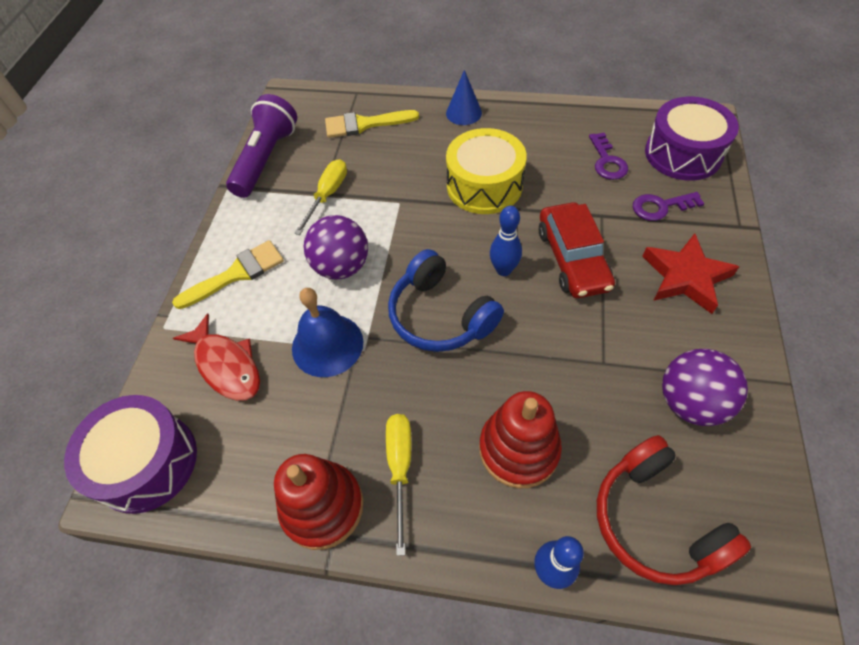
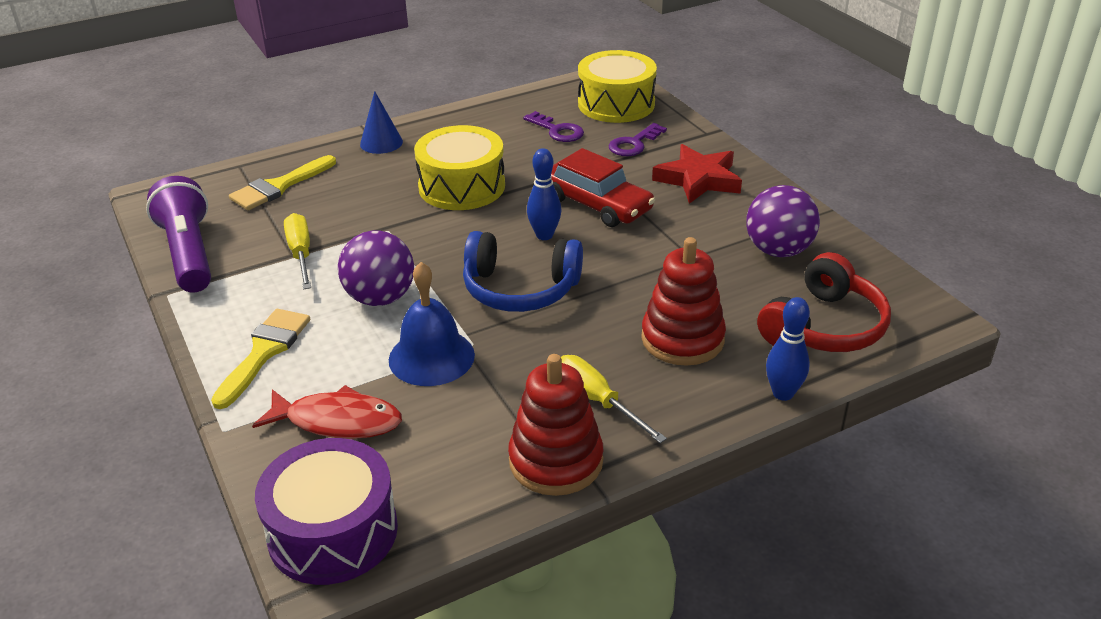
camera: 40 degrees left, 20 degrees down
red headphones [597,435,751,585] -> red headphones turned 75 degrees counterclockwise [757,252,891,352]
purple drum [645,97,739,181] -> yellow drum [578,50,657,123]

